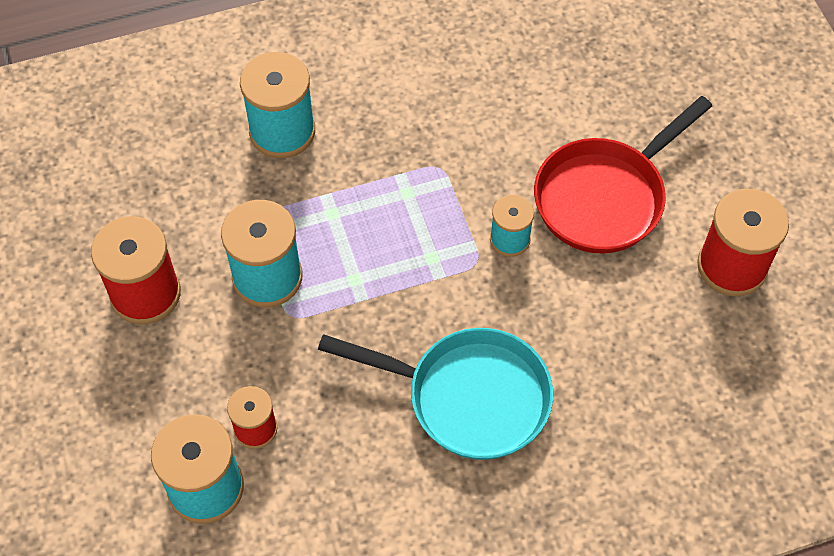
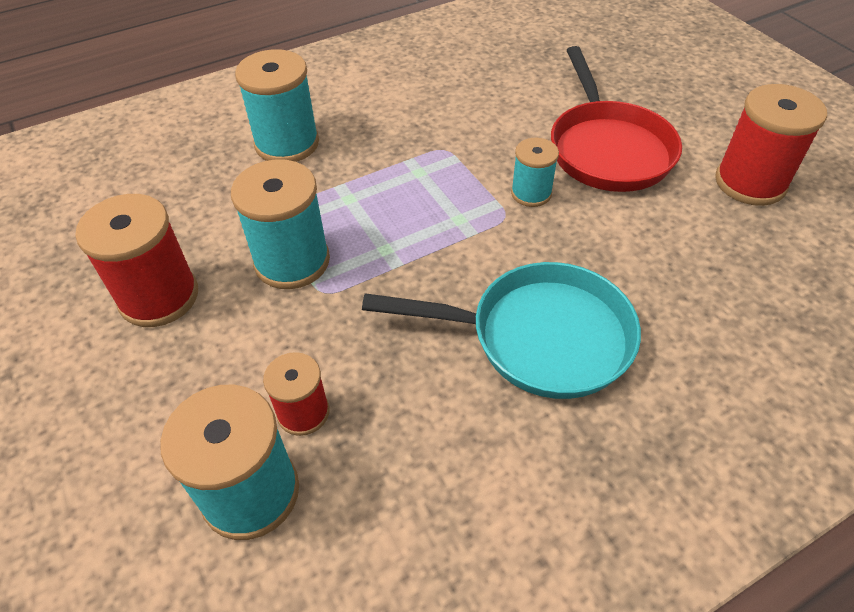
camera: 10 degrees left, 10 degrees down
red pan [534,96,712,254] -> red pan turned 45 degrees counterclockwise [551,46,682,192]

